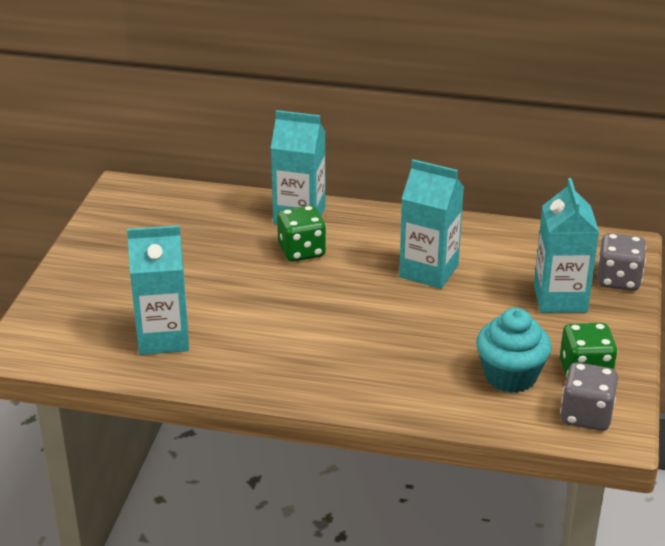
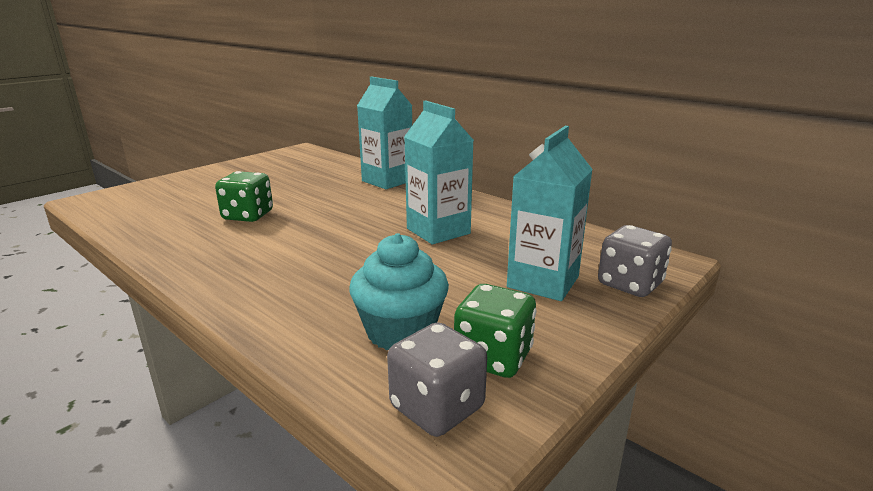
camera: 30 degrees right, 10 degrees down
turquoise carton [127,225,189,355] -> none
green dice [277,205,326,262] -> green dice moved to [215,171,273,222]

